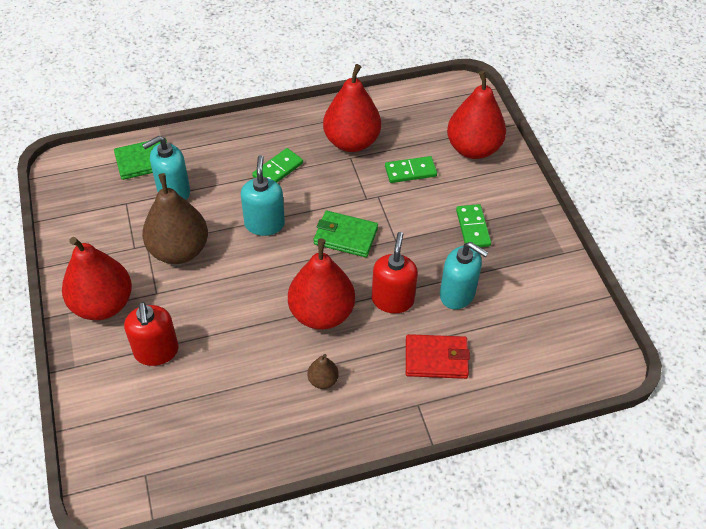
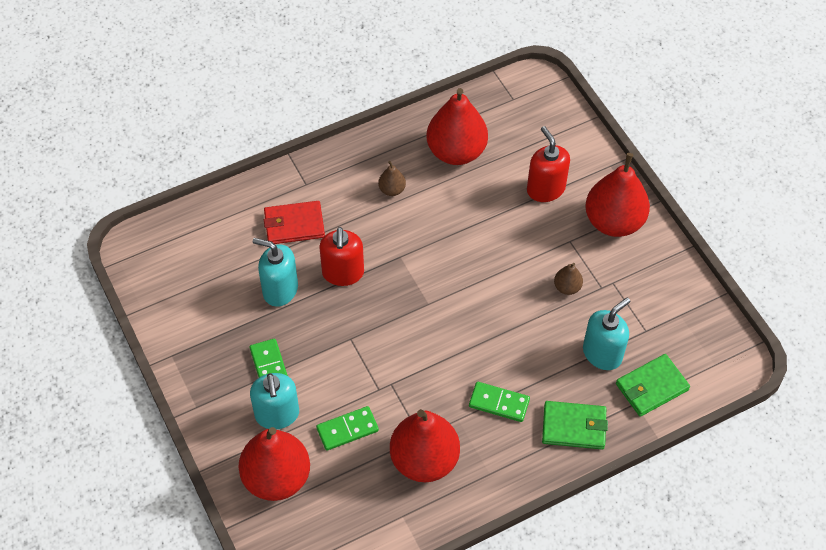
camera: 170 degrees right, 5 degrees up
brown pear [142,173,208,264] -> brown pear [554,263,583,295], size x0.44
turquoise soap dispenser [241,155,285,236] -> turquoise soap dispenser moved to [250,373,299,429]
green domino [252,148,303,182] -> green domino turned 75 degrees clockwise [469,382,530,422]
red pear [288,239,355,330] -> red pear moved to [427,88,488,165]
green wallet [314,211,378,257] -> green wallet moved to [542,401,608,449]

